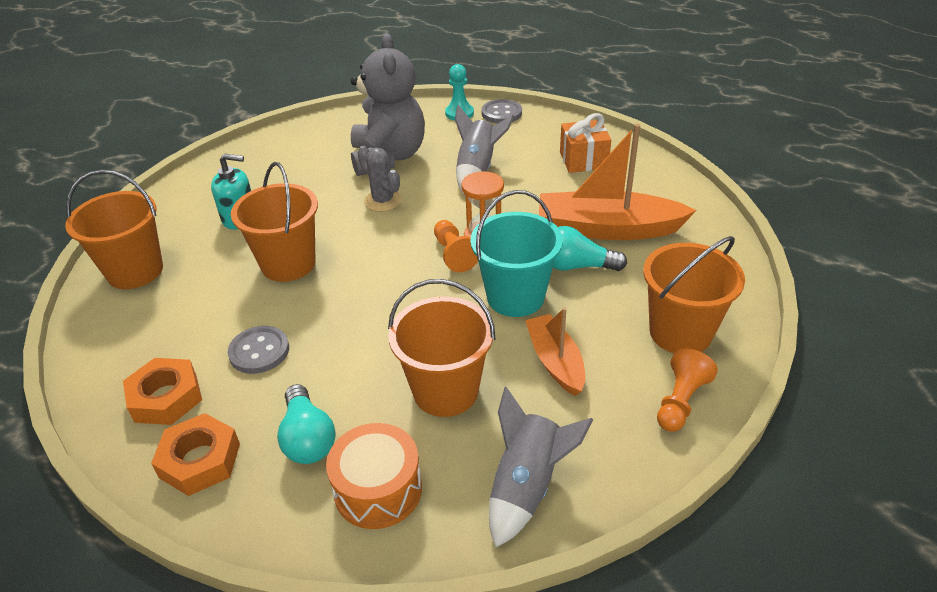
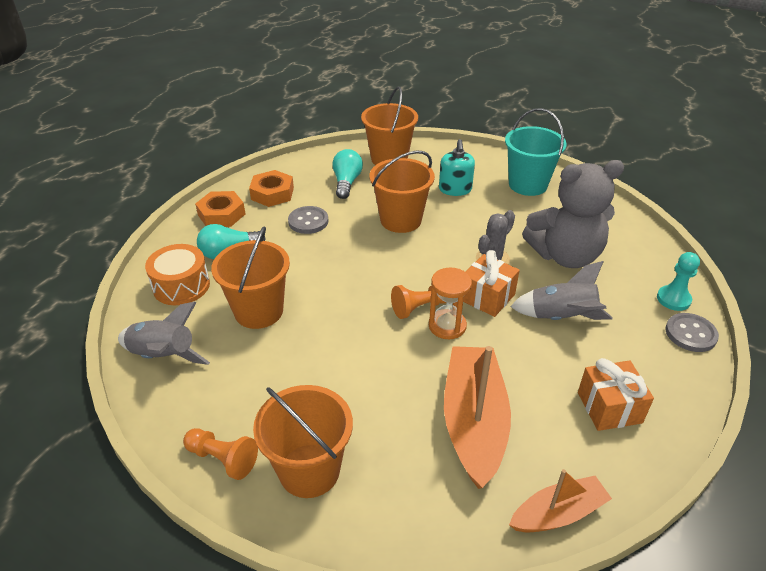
camera: 85 degrees right, 0 degrees up
turquoise bucket [470,190,563,317] -> turquoise bucket moved to [505,108,567,196]
orange boat [525,307,585,396] -> orange boat moved to [509,469,612,532]
turquoise light bulb [553,226,627,271] -> turquoise light bulb moved to [332,149,363,199]
none -> orange gift [463,250,520,317]

